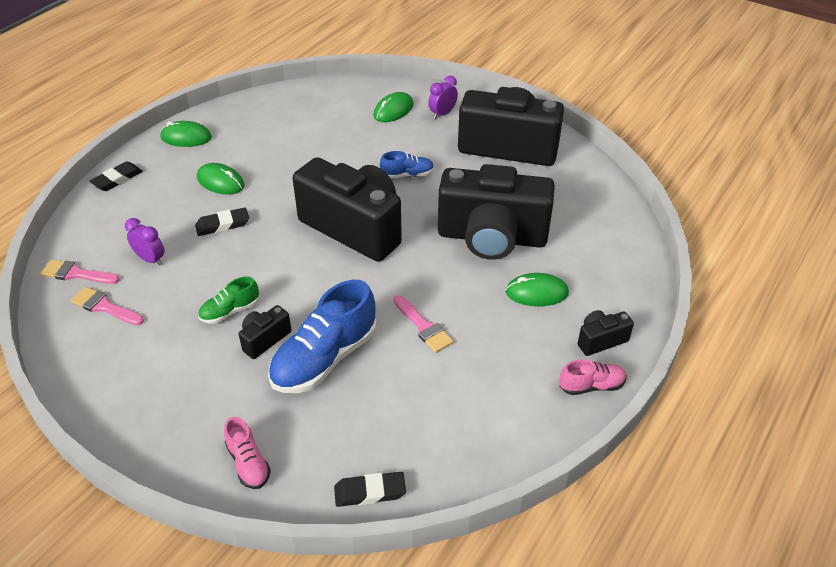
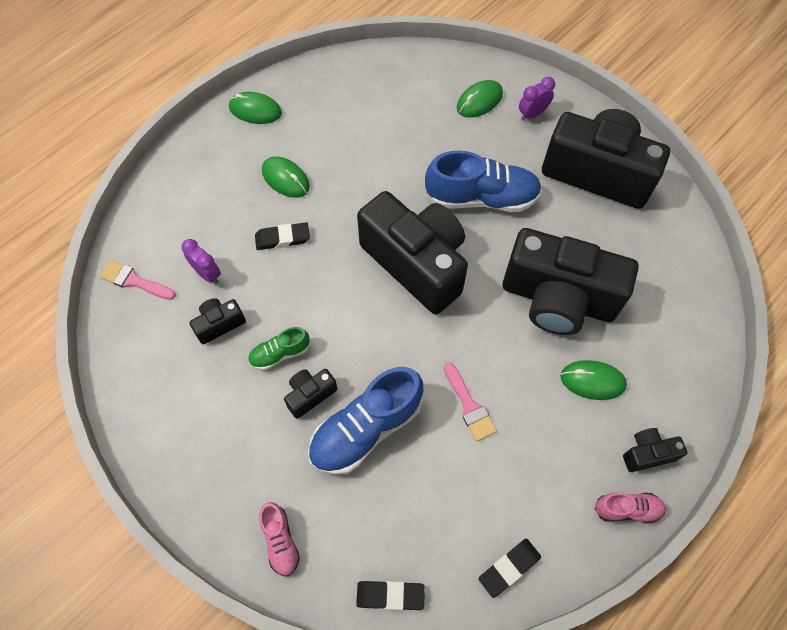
camera: 10 degrees right, 20 degrees up
pink brush [71,286,144,325] -> none
black eraser [89,161,143,191] -> black eraser moved to [479,539,541,598]
blue shoe [380,151,434,179] -> blue shoe [425,150,542,212], size x1.97
none -> black camera [190,298,246,344]

